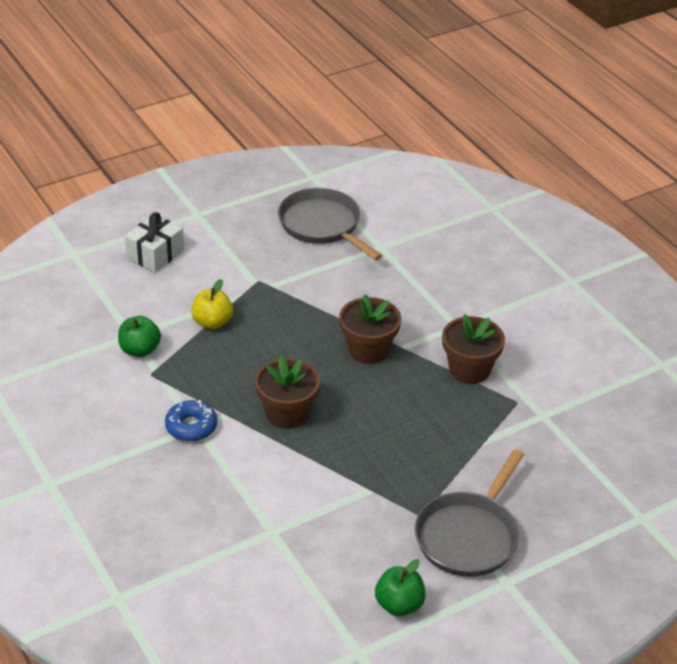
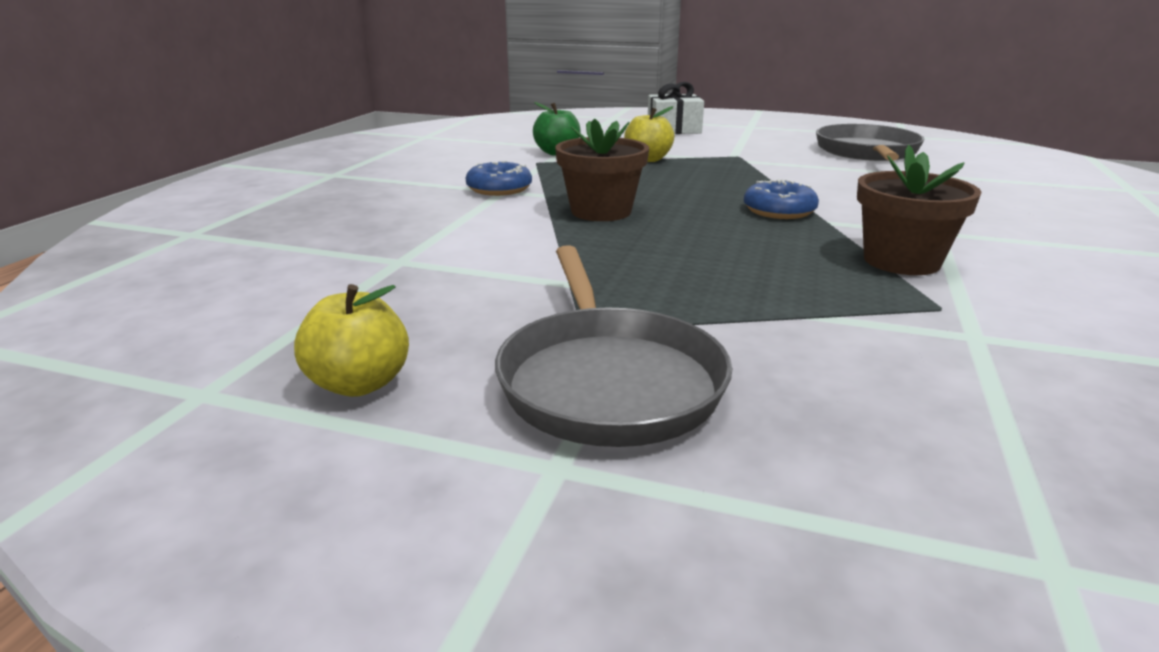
camera: 50 degrees right, 15 degrees down
brown flower pot [339,294,401,364] -> blue donut [744,179,819,219]
green apple [375,559,426,616] -> yellow apple [294,284,409,397]
grey pan [415,449,524,577] -> grey pan turned 90 degrees counterclockwise [495,245,733,447]

